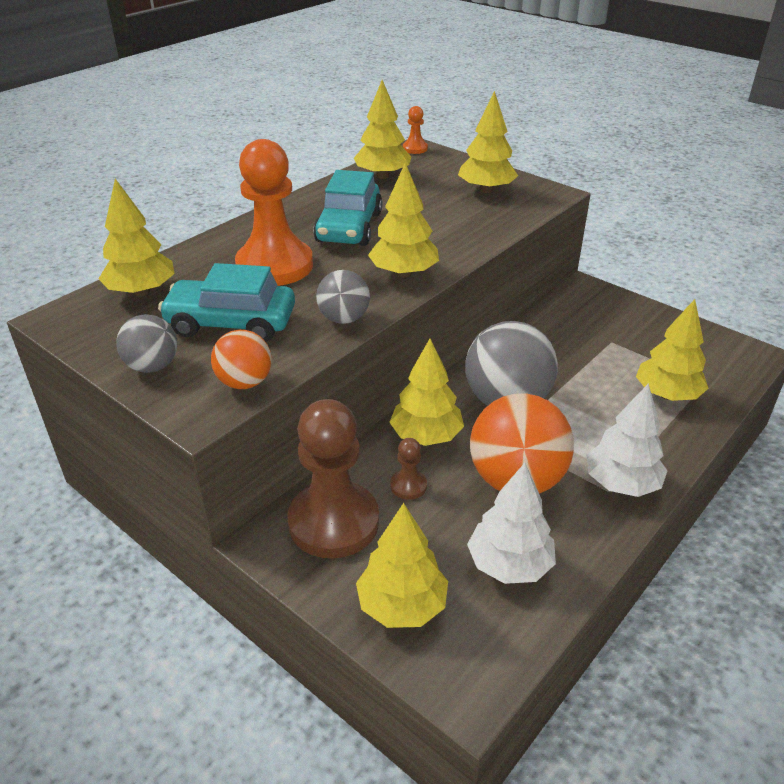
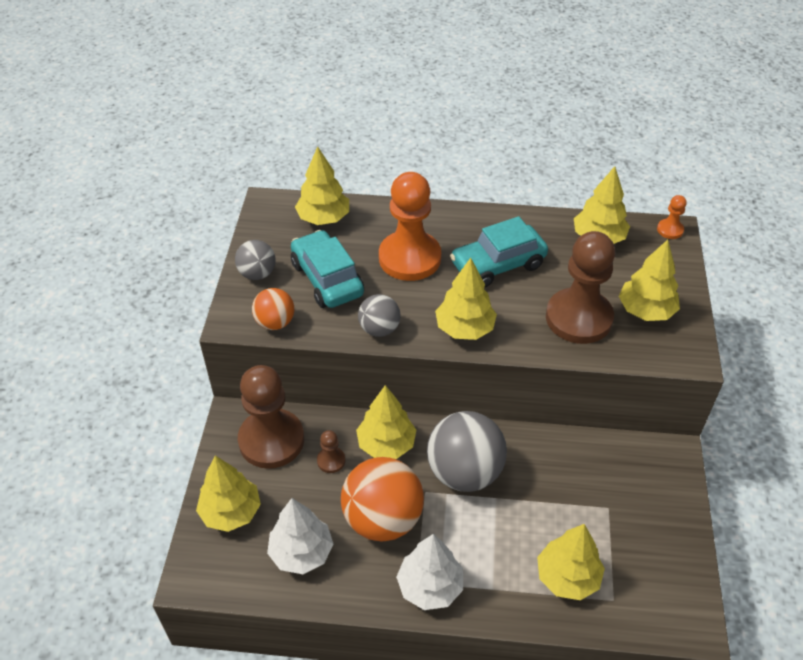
camera: 55 degrees right, 10 degrees up
none -> brown pawn [546,231,615,344]

